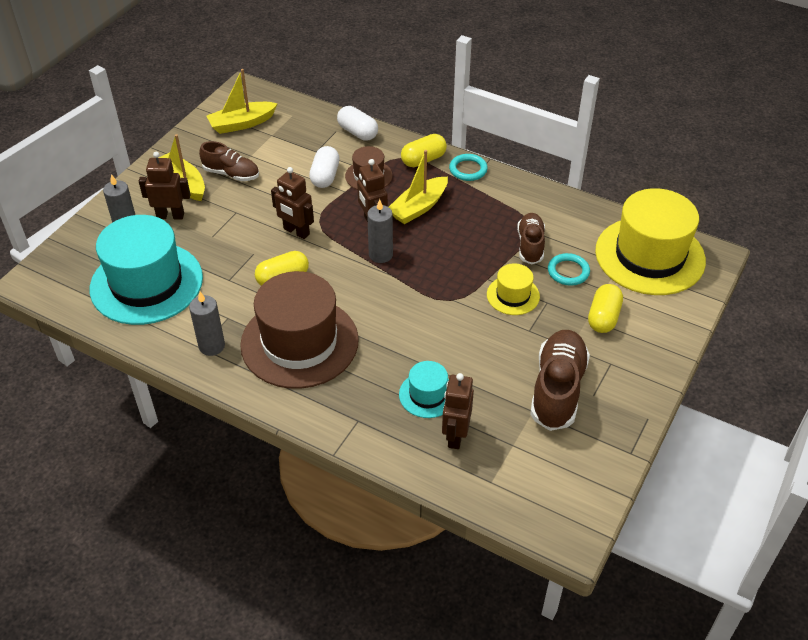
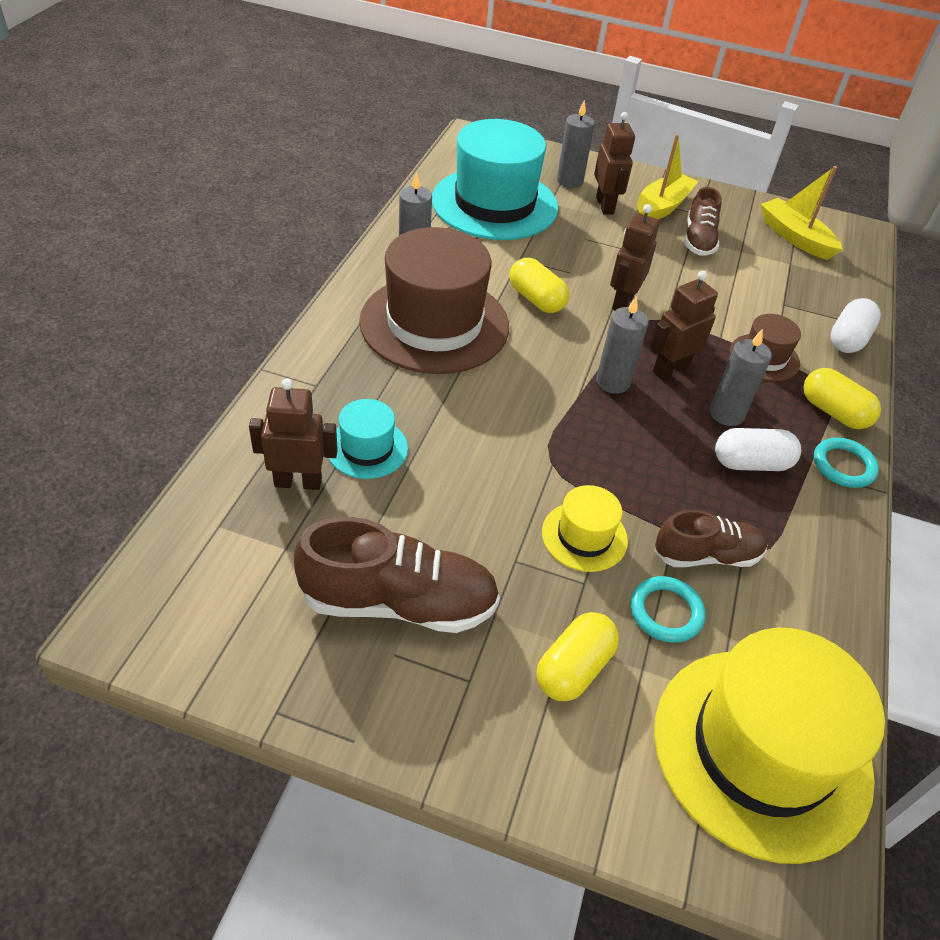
camera: 75 degrees right, 0 degrees up
white capsule [309,146,340,188] -> white capsule moved to [715,428,801,471]
yellow boat [389,150,448,224] -> grey candle [710,329,772,426]
yellow capsule [588,284,623,333] -> yellow capsule turned 60 degrees counterclockwise [536,612,619,701]

